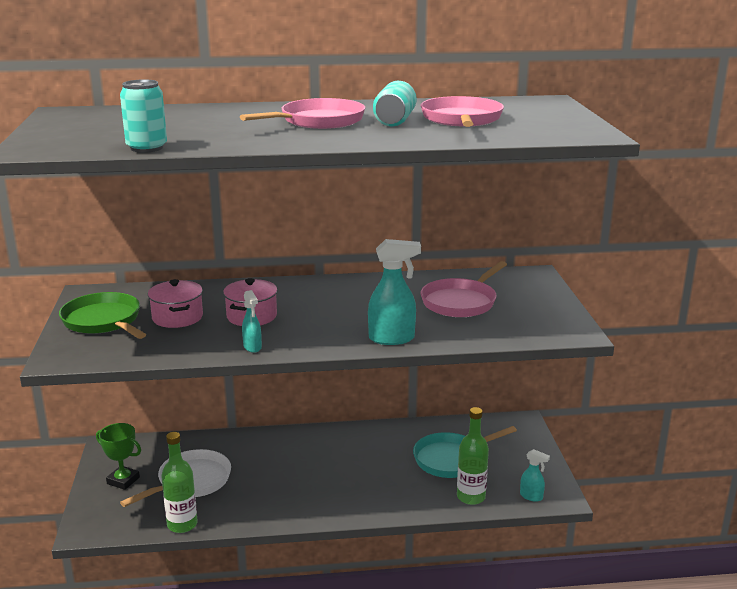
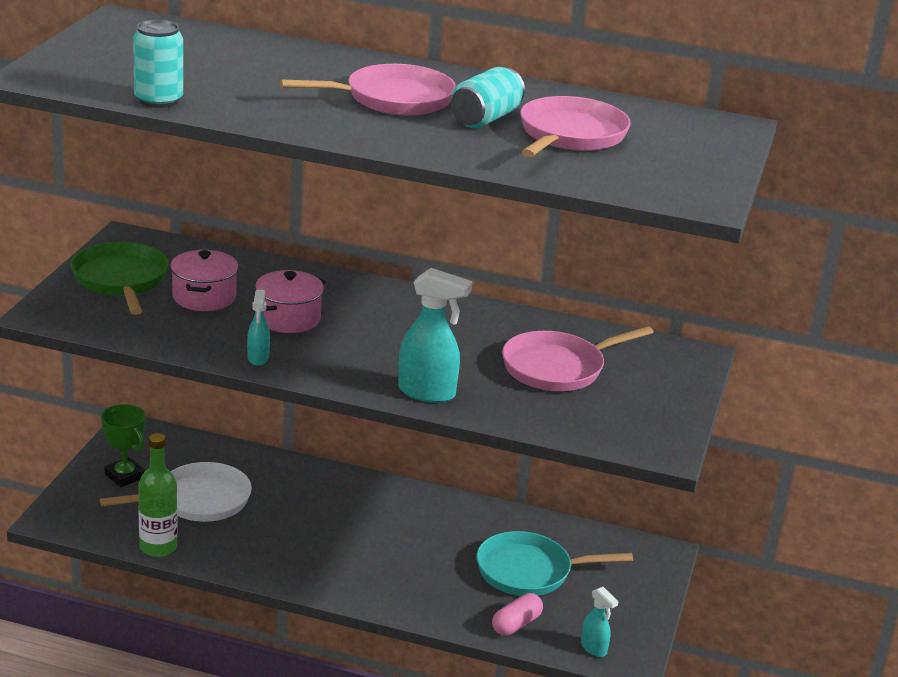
camera: 20 degrees right, 5 degrees up
green bottle [457,407,489,505] -> pink capsule [492,593,543,636]

